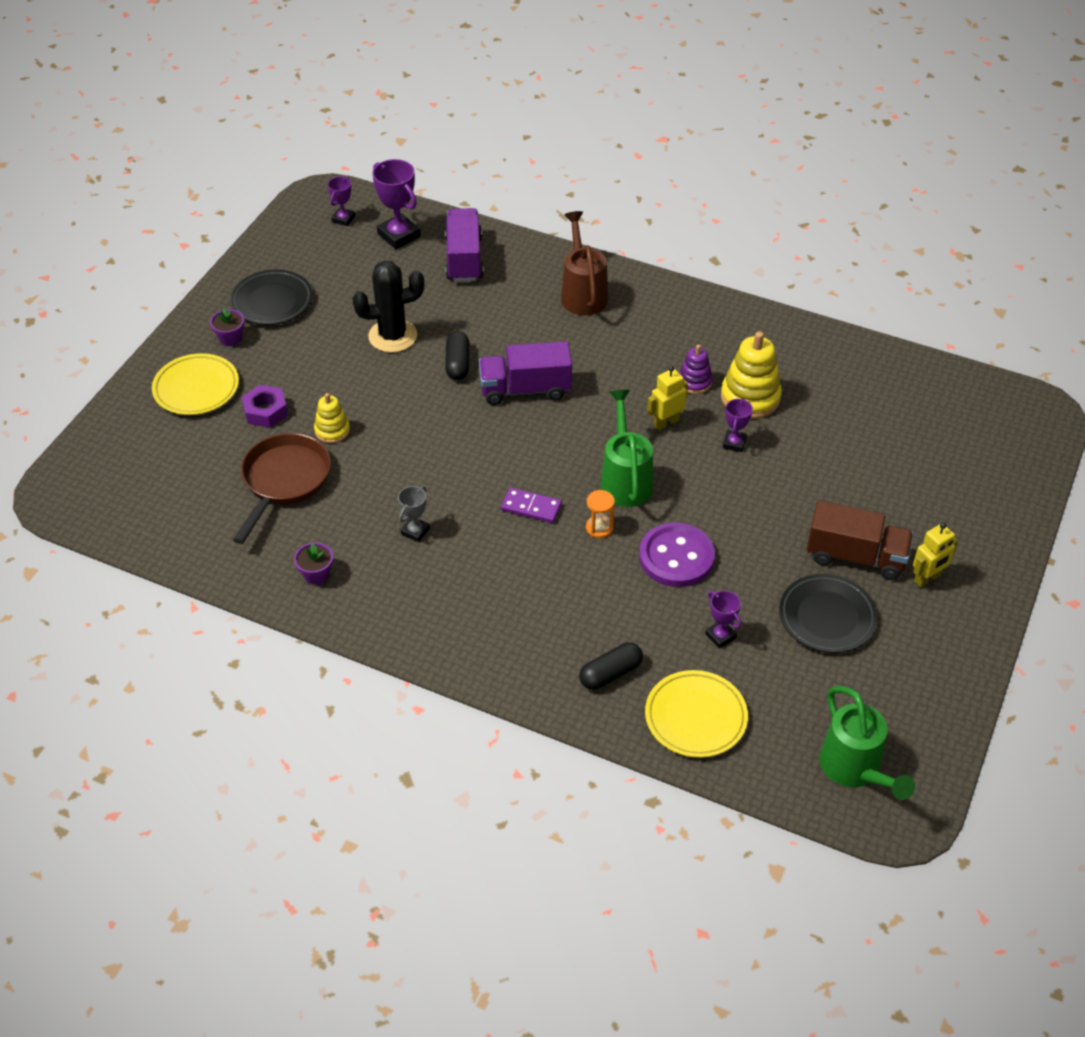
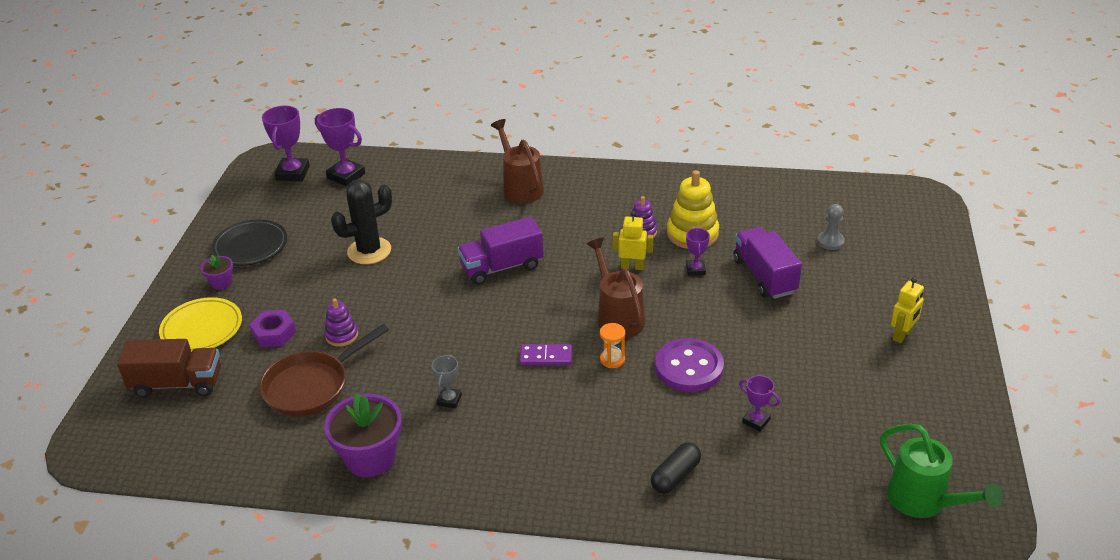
camera: 15 degrees left, 10 degrees down
brown pan [233,433,331,544] -> brown pan turned 135 degrees counterclockwise [259,324,389,417]
purple flower pot [294,543,333,585] -> purple flower pot [324,393,402,477], size x2.02
yellow stacking toy [314,393,350,443] -> purple stacking toy [324,298,358,347]
purple trophy [328,177,355,226] -> purple trophy [262,106,310,181], size x1.75
purple truck [445,208,484,282] -> purple truck moved to [733,227,802,299]
black capsule [445,331,469,380] -> none
green watering can [601,390,653,507] -> brown watering can [586,238,645,338]
yellow plate [645,670,748,758] -> none
yellow robot [647,366,688,430] -> yellow robot turned 60 degrees clockwise [613,211,653,270]
black plate [779,574,878,653] -> none
brown truck [806,500,914,580] -> brown truck moved to [117,339,221,398]
none -> grey pawn [817,204,845,250]

